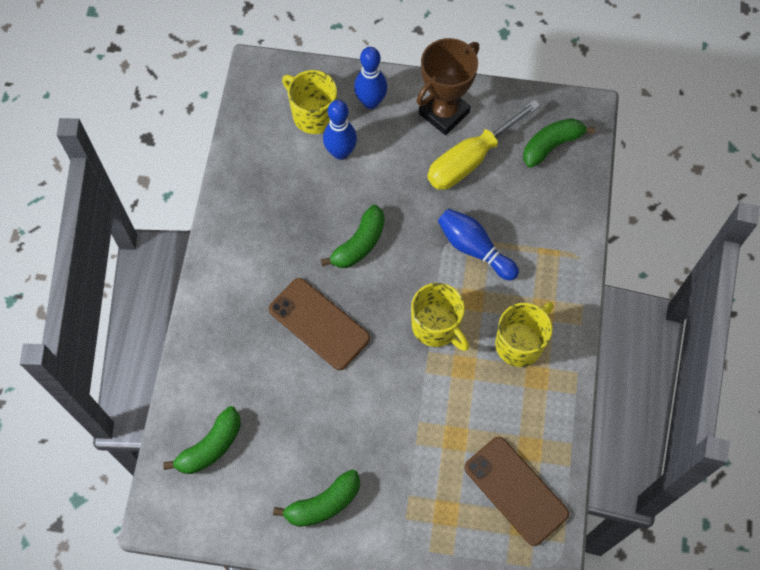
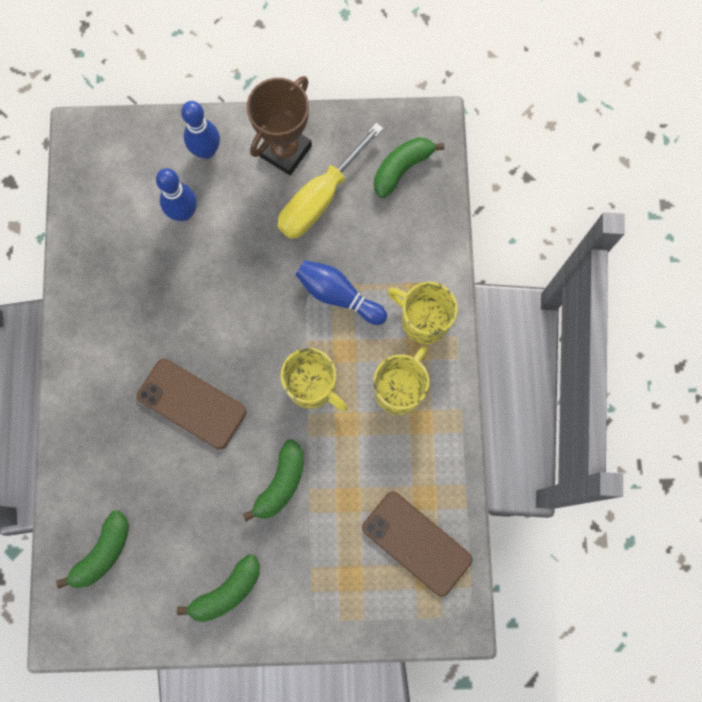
camera: 10 degrees left, 10 degrees up
yellow mug [282,70,337,134] -> yellow mug moved to [387,282,458,344]
green banana [321,205,385,268] -> green banana moved to [243,439,304,521]

